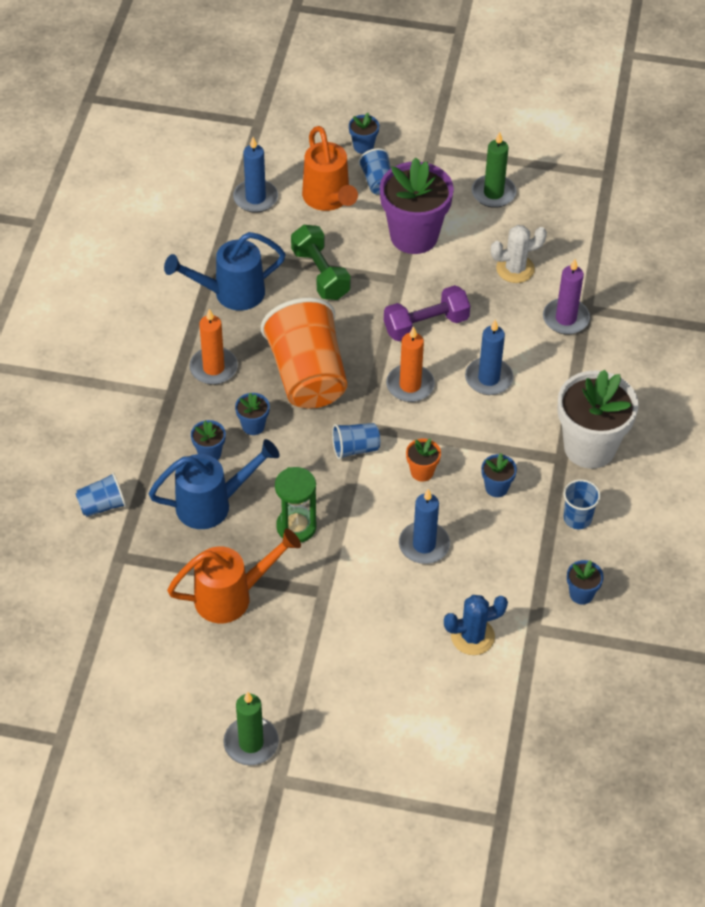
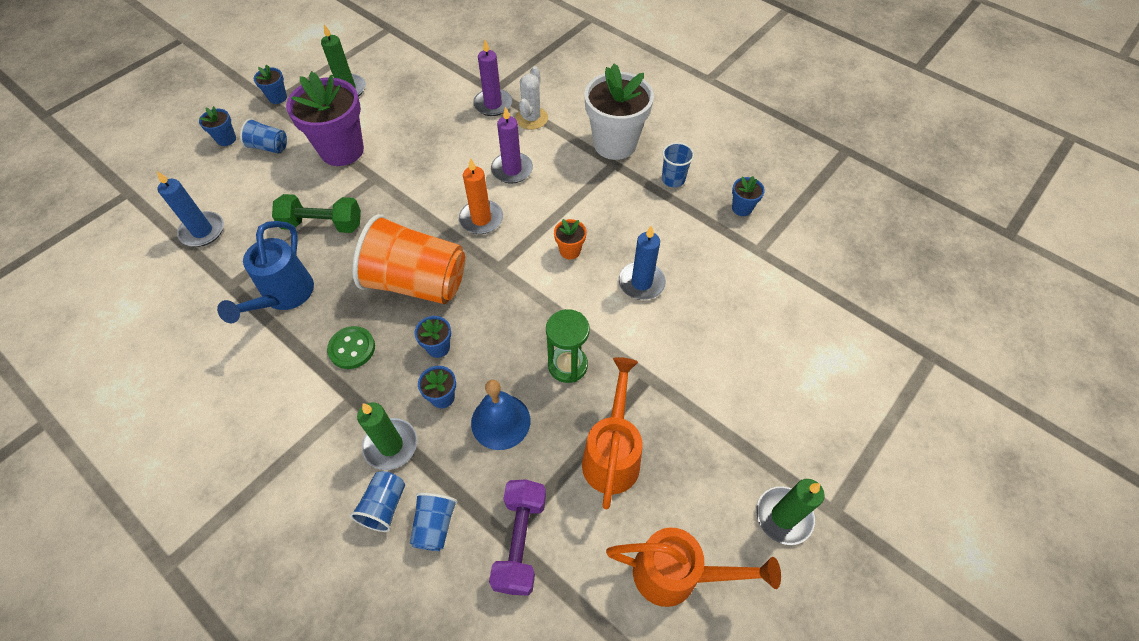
camera: 60 degrees left, 5 degrees up
blue watering can [149,439,279,529] -> blue bell [471,380,530,450]
orange candle [189,309,238,385] -> green button [327,326,375,369]
orange watering can [302,126,358,211] -> orange watering can moved to [606,528,781,607]
blue cup [332,423,380,460] -> blue cup moved to [350,471,405,532]
purple dumbbell [384,285,470,341] -> purple dumbbell moved to [489,479,546,596]
blue cactus [444,595,508,655] -> none
blue candle [465,319,513,395] -> purple candle [491,106,533,183]
blue flower pot [482,453,517,497] -> blue flower pot moved to [254,64,287,104]
white cactus [491,225,547,283] -> white cactus moved to [515,66,548,130]
none -> green candle [357,402,417,470]

